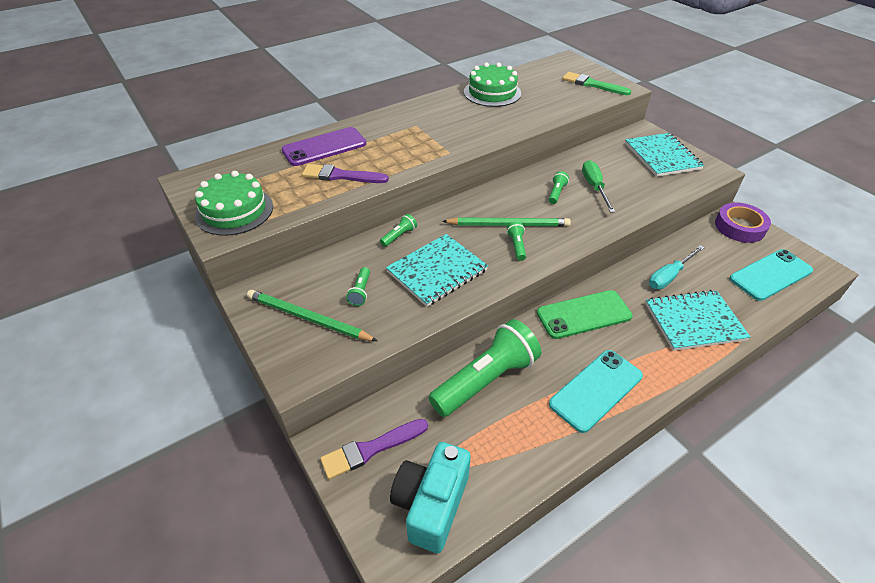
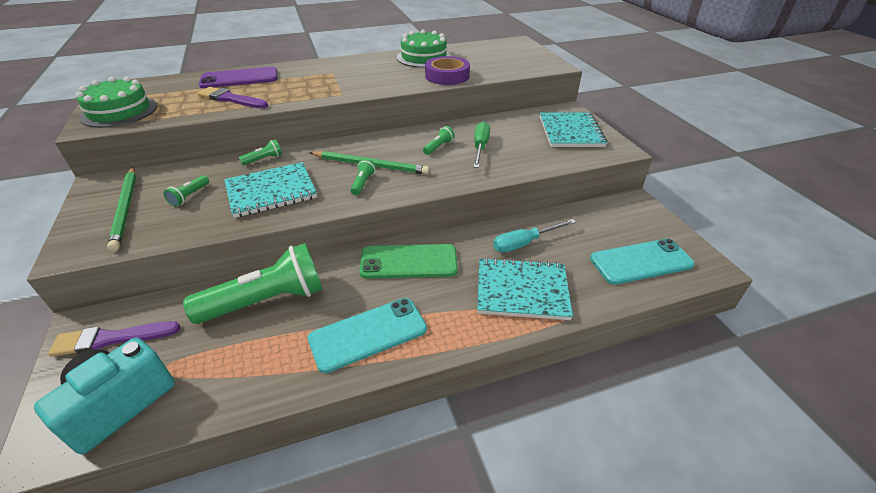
camera: 15 degrees right, 5 degrees down
green pencil [247,290,377,341] -> green pencil turned 150 degrees counterclockwise [107,167,136,251]
green brush [562,72,631,95] -> none
purple tape [715,203,771,243] -> purple tape moved to [425,56,470,85]

